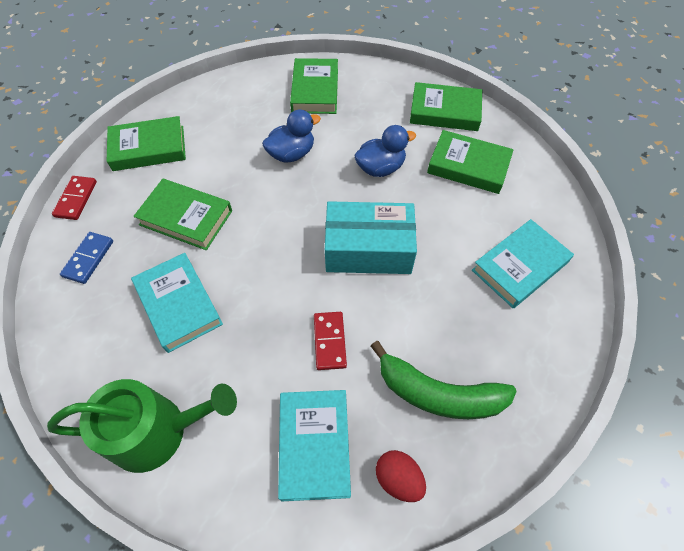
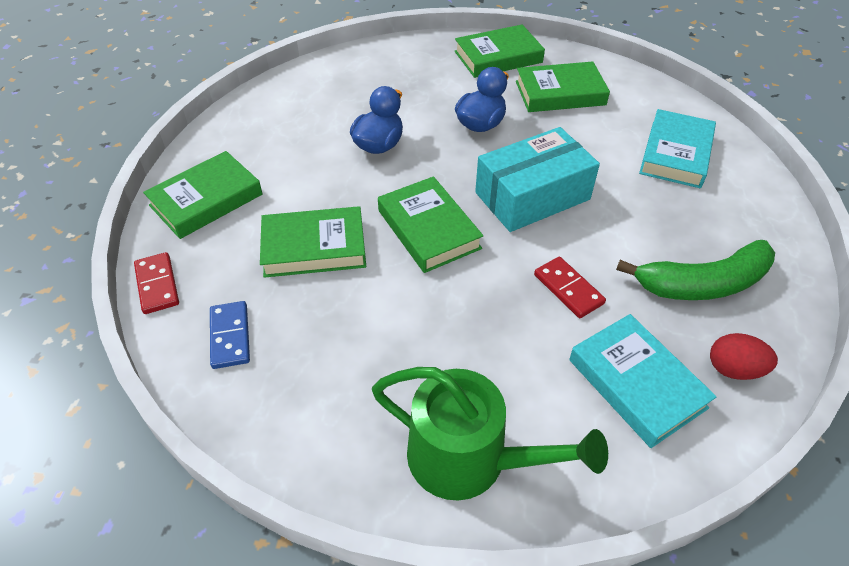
camera: 30 degrees left, 10 degrees down
green watering can [47,379,237,473] -> green watering can turned 60 degrees clockwise [372,367,608,501]
turquoise book [131,253,223,353] -> none
green book [290,58,338,114] -> green book moved to [378,176,483,273]

